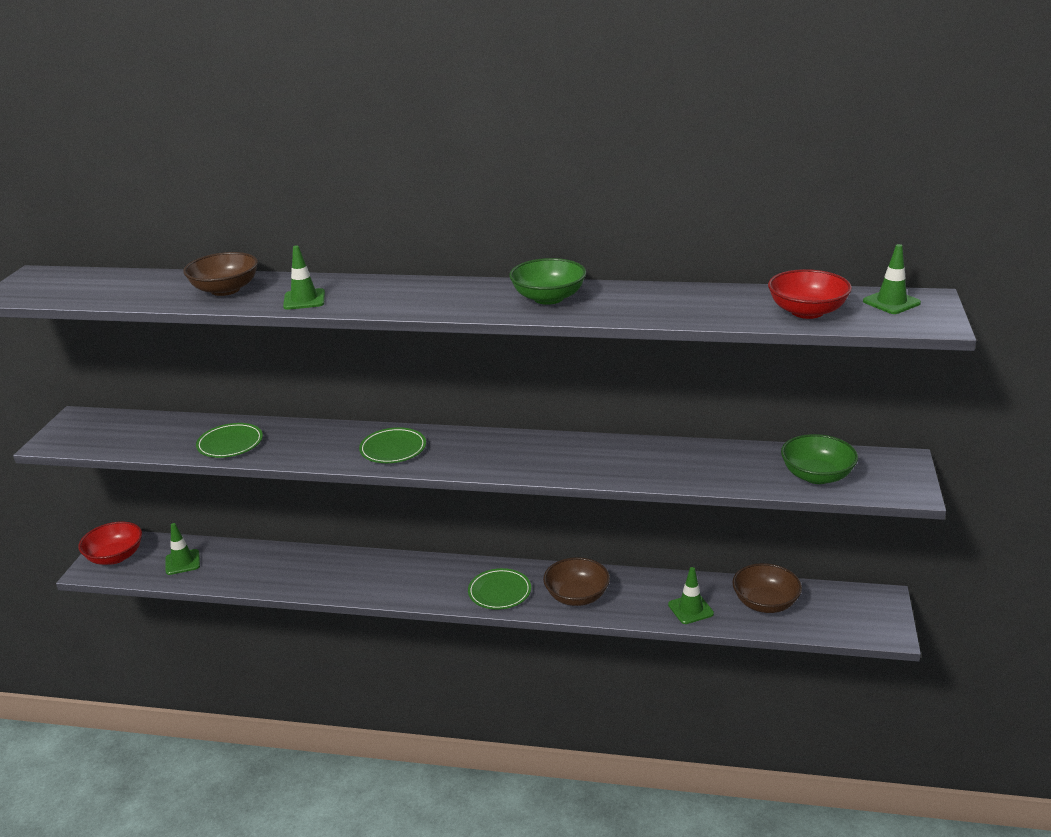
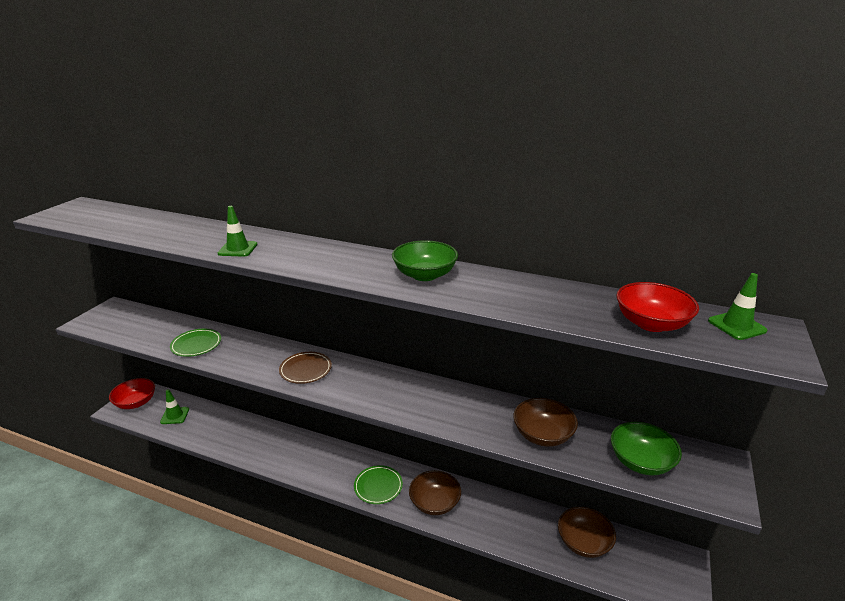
camera: 10 degrees right, 0 degrees up
brown bowl [183,252,258,296] -> brown bowl moved to [513,398,578,447]
green plate [359,427,426,463] -> brown plate [279,352,332,384]
green traffic cone [668,567,714,624] -> none

